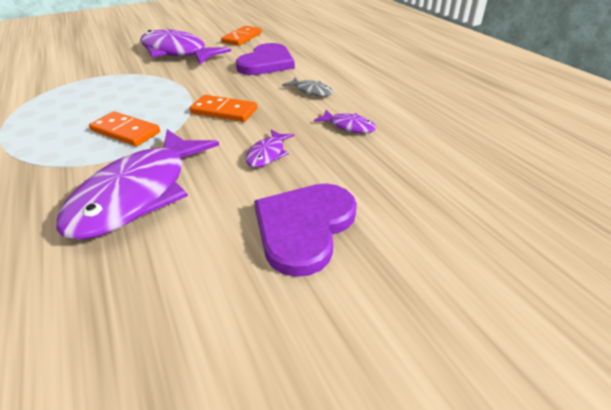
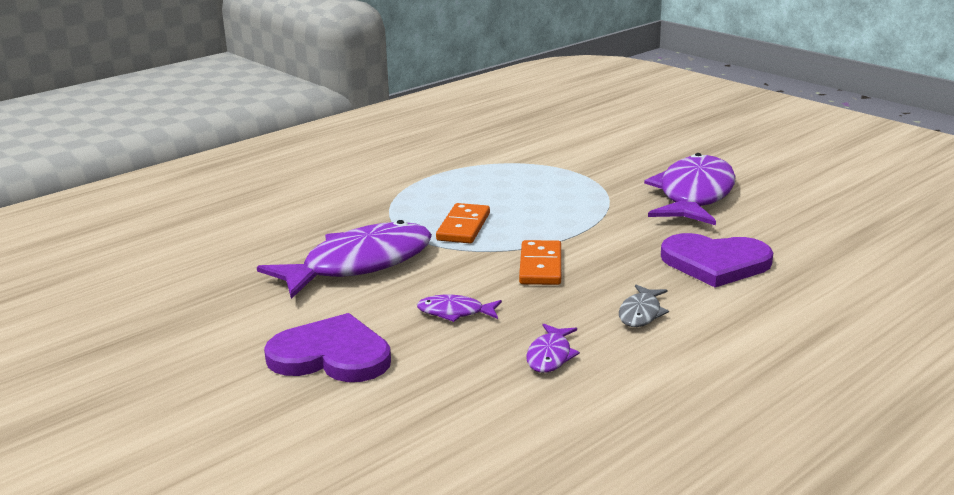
camera: 75 degrees right, 15 degrees down
purple fish [56,129,219,240] -> purple fish turned 135 degrees clockwise [257,220,432,299]
orange domino [221,26,262,46] -> none

